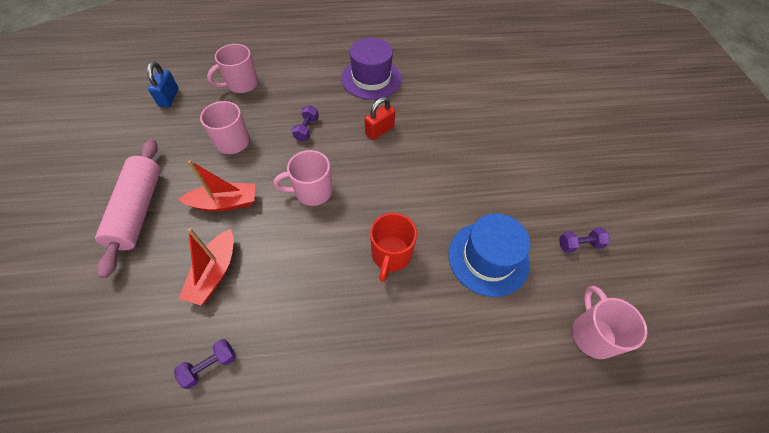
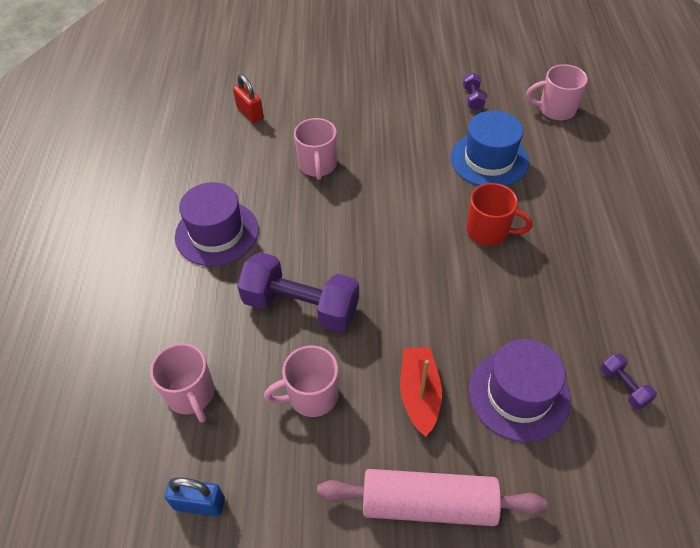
camera: 80 degrees left, 5 degrees down
red boat [179,228,234,305] -> purple hat [469,339,571,442]
pink mug [274,150,332,206] -> pink mug moved to [294,118,337,180]
purple dumbbell [292,105,319,142] -> purple dumbbell [237,252,359,332], size x2.25
red padlock [365,97,395,140] -> red padlock moved to [233,74,264,123]

